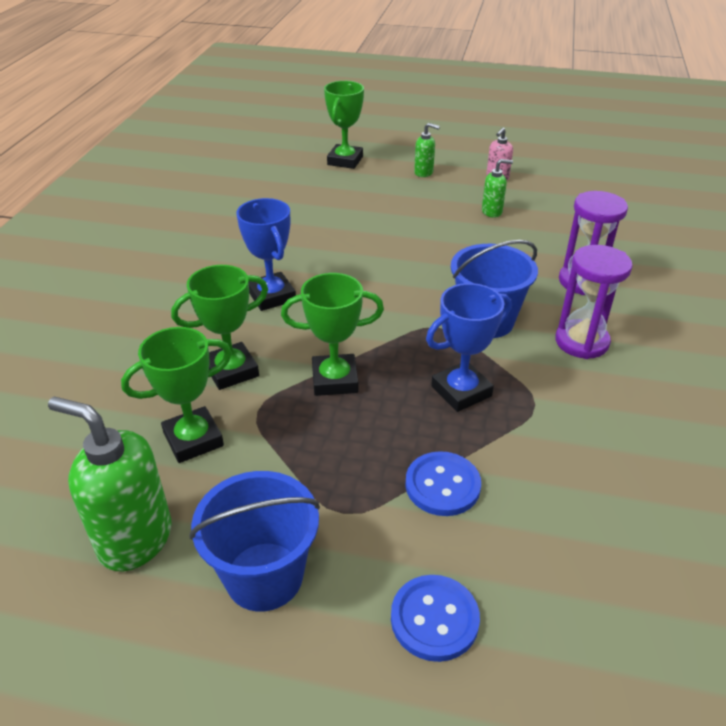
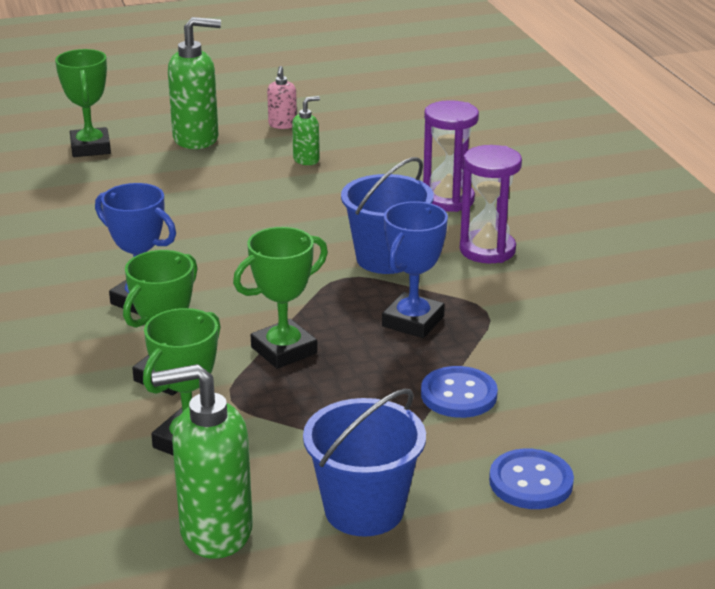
camera: 30 degrees left, 10 degrees down
green soap dispenser [414,123,440,177] -> green soap dispenser [168,17,221,149], size x1.95

